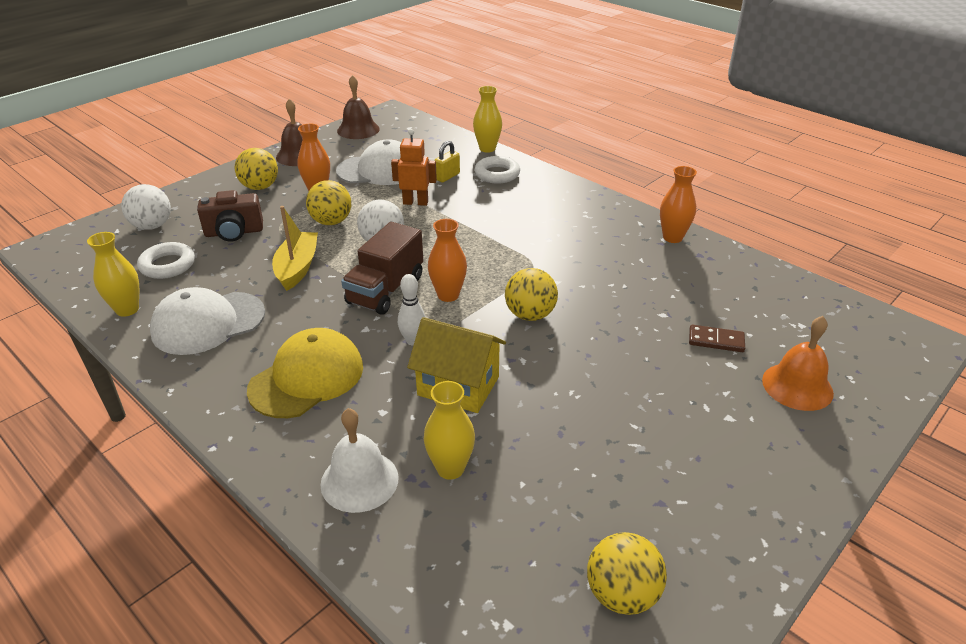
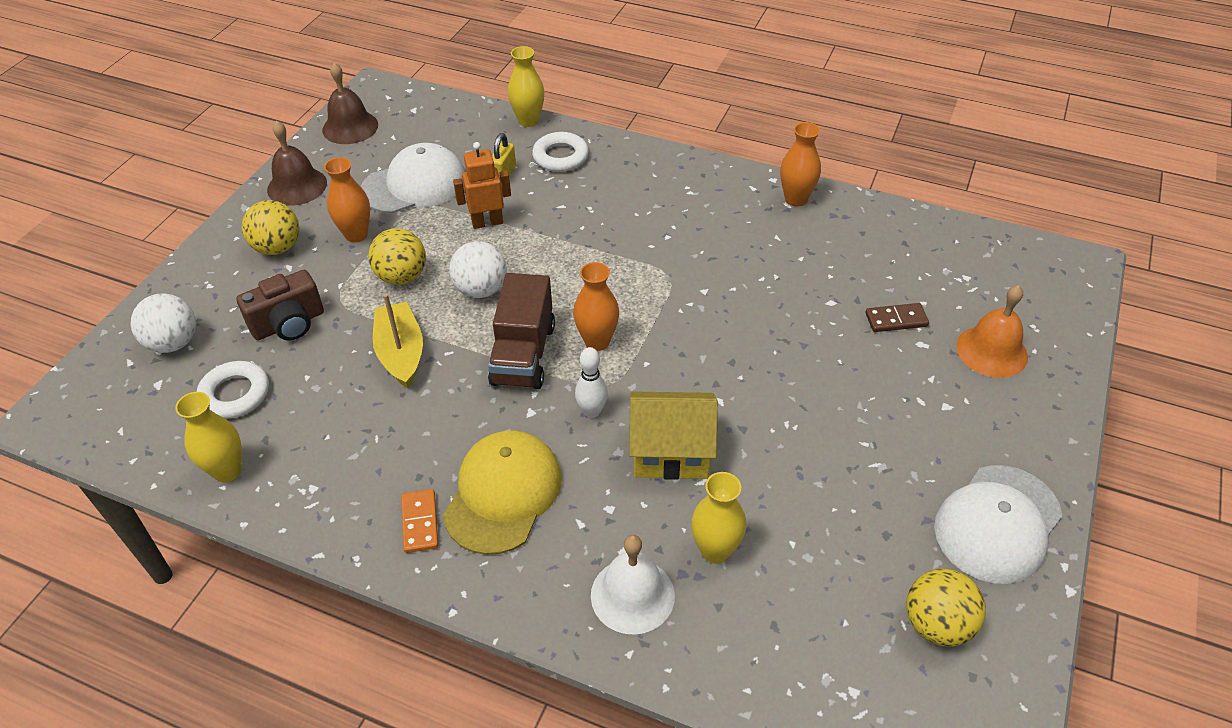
camera: 20 degrees left, 10 degrees up
white cap [150,287,265,355] -> white cap moved to [934,465,1063,584]
yellow ball [505,268,558,321] -> none
none -> orange domino [401,489,438,553]

